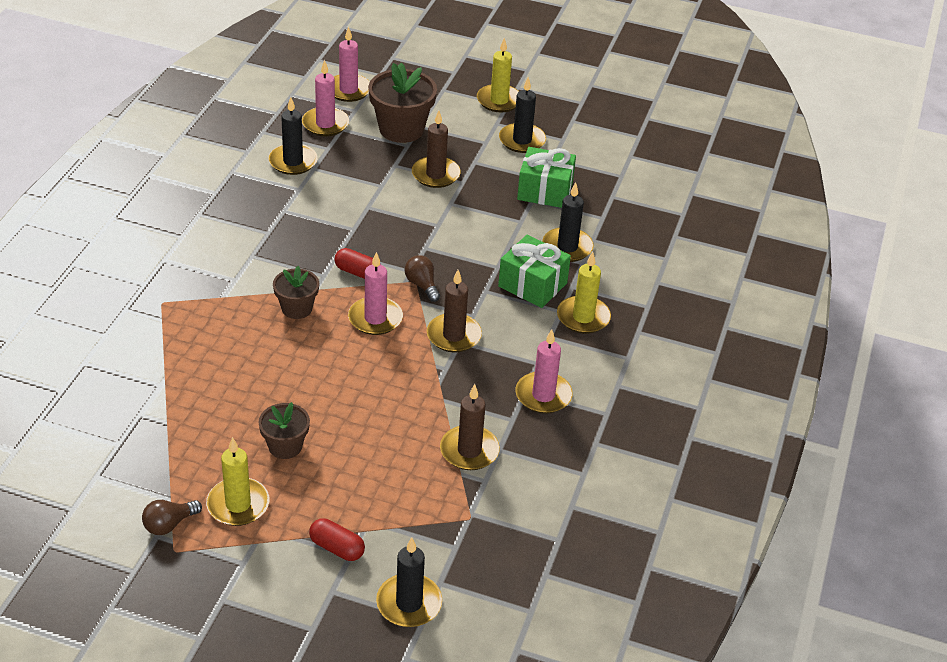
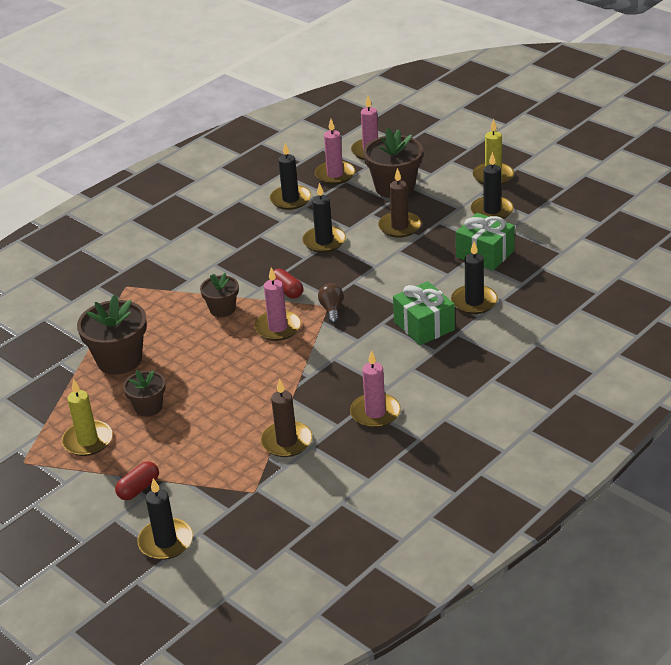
camera: 30 degrees right, 5 degrees down
brown light bulb [142,500,202,535] -> none
red capsule [309,519,365,561] -> red capsule turned 75 degrees clockwise [115,461,159,500]
brown candle [427,270,482,352] -> none
yellow candle [557,252,611,334] -> none
none -> brown flower pot [77,295,147,375]
none -> black candle [303,183,346,253]

